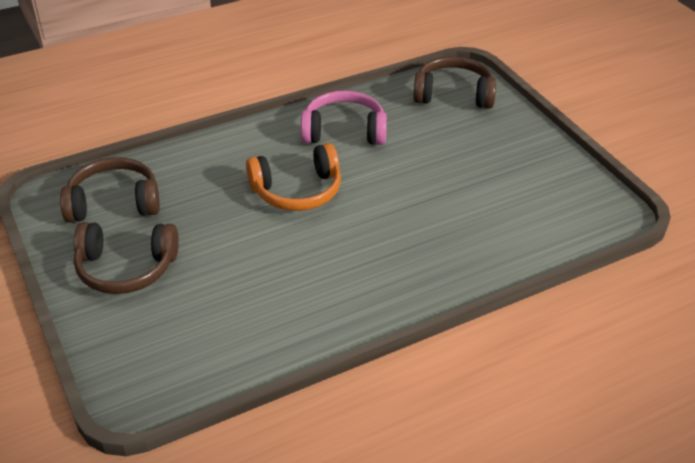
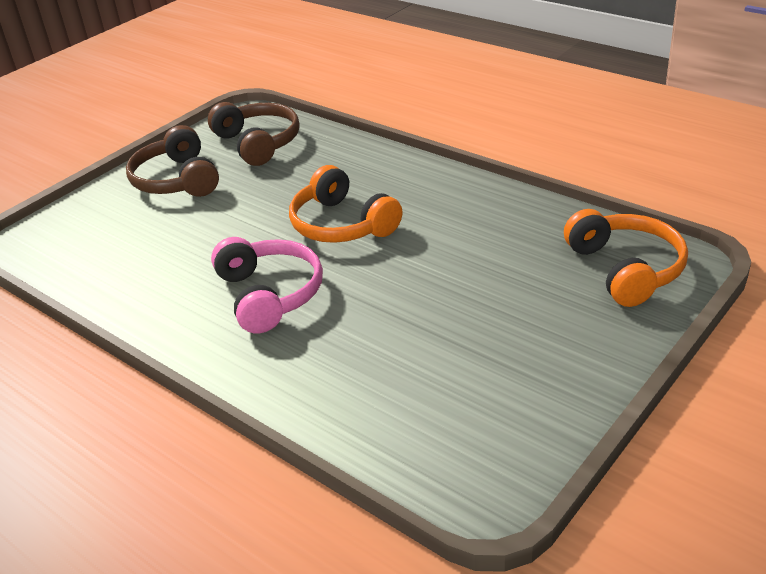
camera: 70 degrees right, 5 degrees down
pink headphones [301,91,387,145] -> pink headphones moved to [211,237,323,333]
brown headphones [413,57,496,109] -> orange headphones [564,209,688,307]

